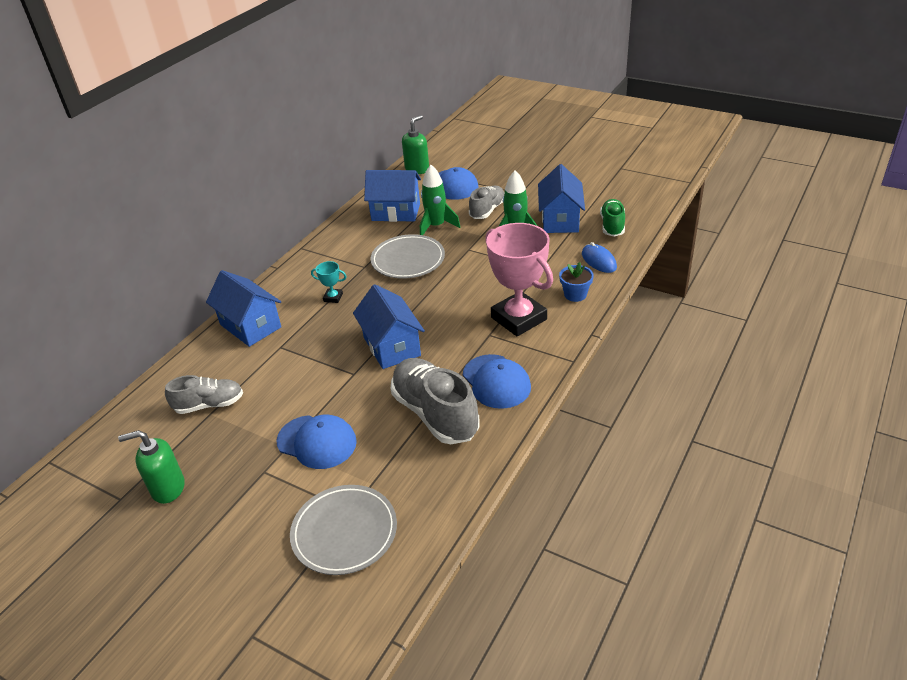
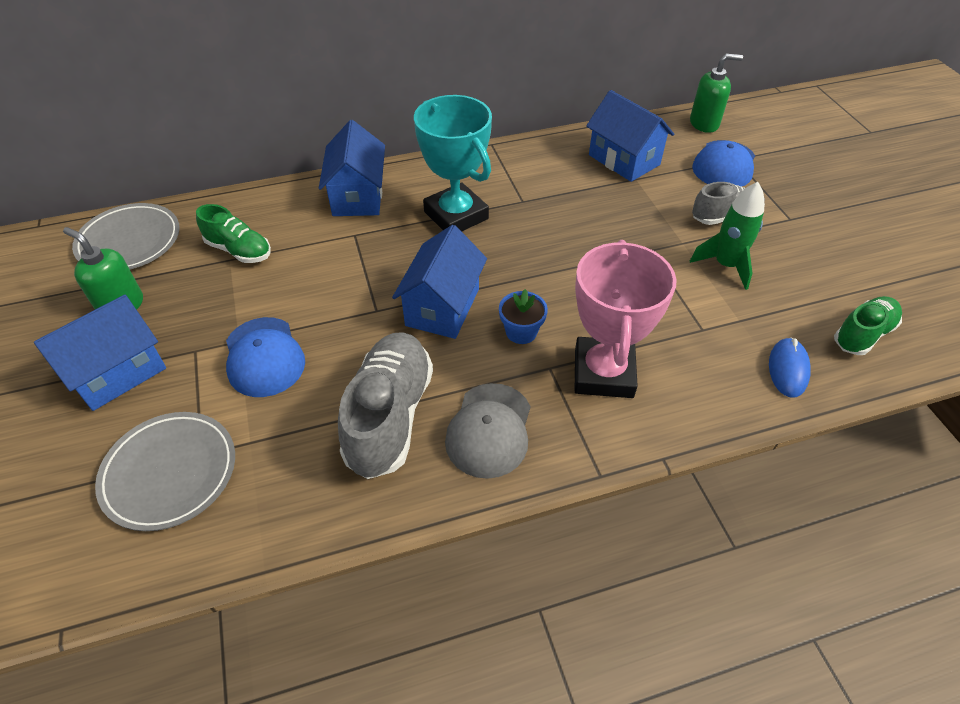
camera: 40 degrees right, 10 degrees up
grey shoe [165,375,243,414] -> green shoe [196,204,271,263]
turquoise trophy [311,261,347,303] -> turquoise trophy [414,95,492,232], size x2.43
grey plate [370,234,445,279] -> grey plate moved to [72,203,180,269]
green rocket [420,165,460,235] -> none
blue cap [463,354,531,409] -> grey cap [445,383,531,479]
blue house [538,164,585,233] -> blue house moved to [34,295,166,411]
blue flower pot [559,262,594,302] -> blue flower pot moved to [499,289,548,344]

